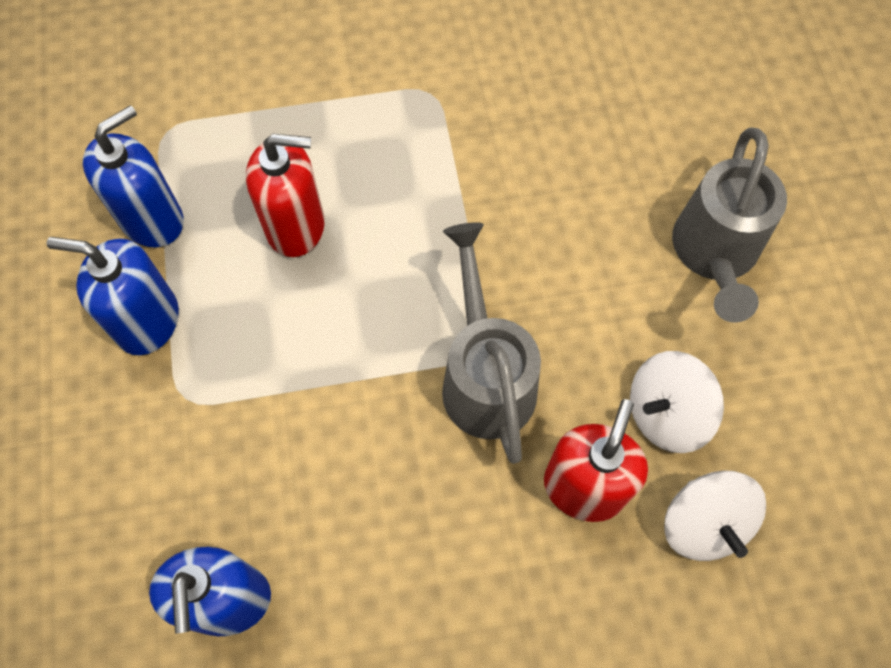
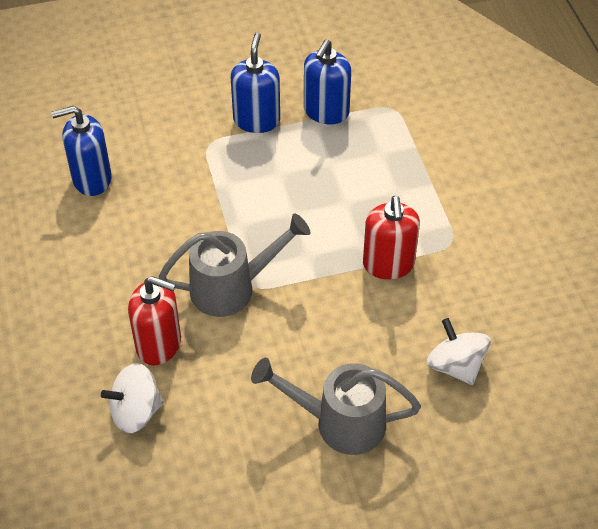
camera: 85 degrees right, 15 degrees down
blue soap dispenser [83,105,184,248] -> blue soap dispenser turned 75 degrees clockwise [304,39,351,124]
red soap dispenser [246,134,325,257] -> red soap dispenser moved to [363,196,420,279]
white spinning top [630,351,724,453] -> white spinning top moved to [426,318,491,385]

